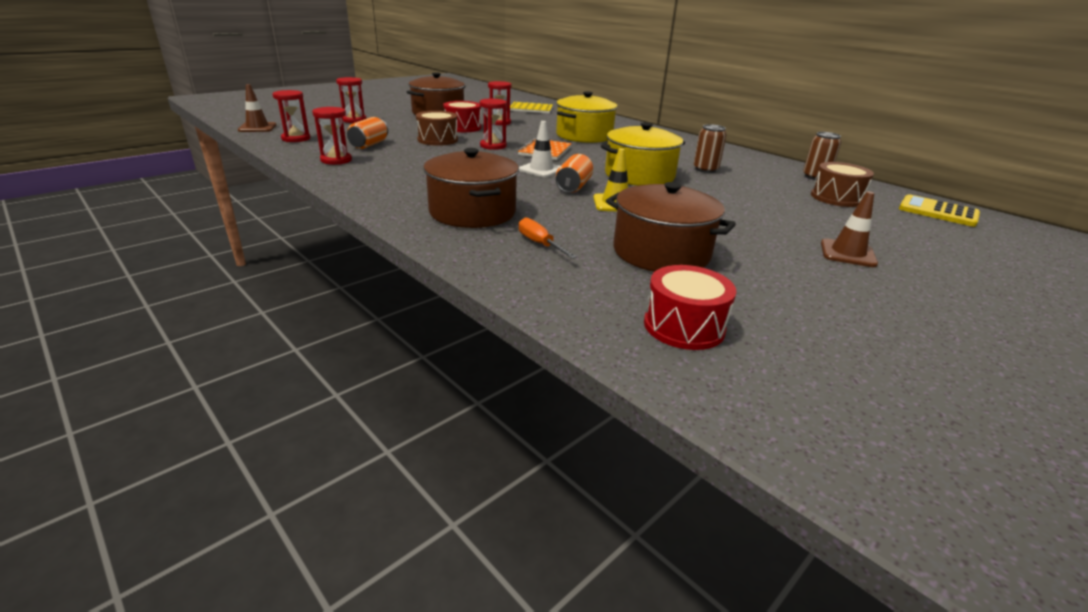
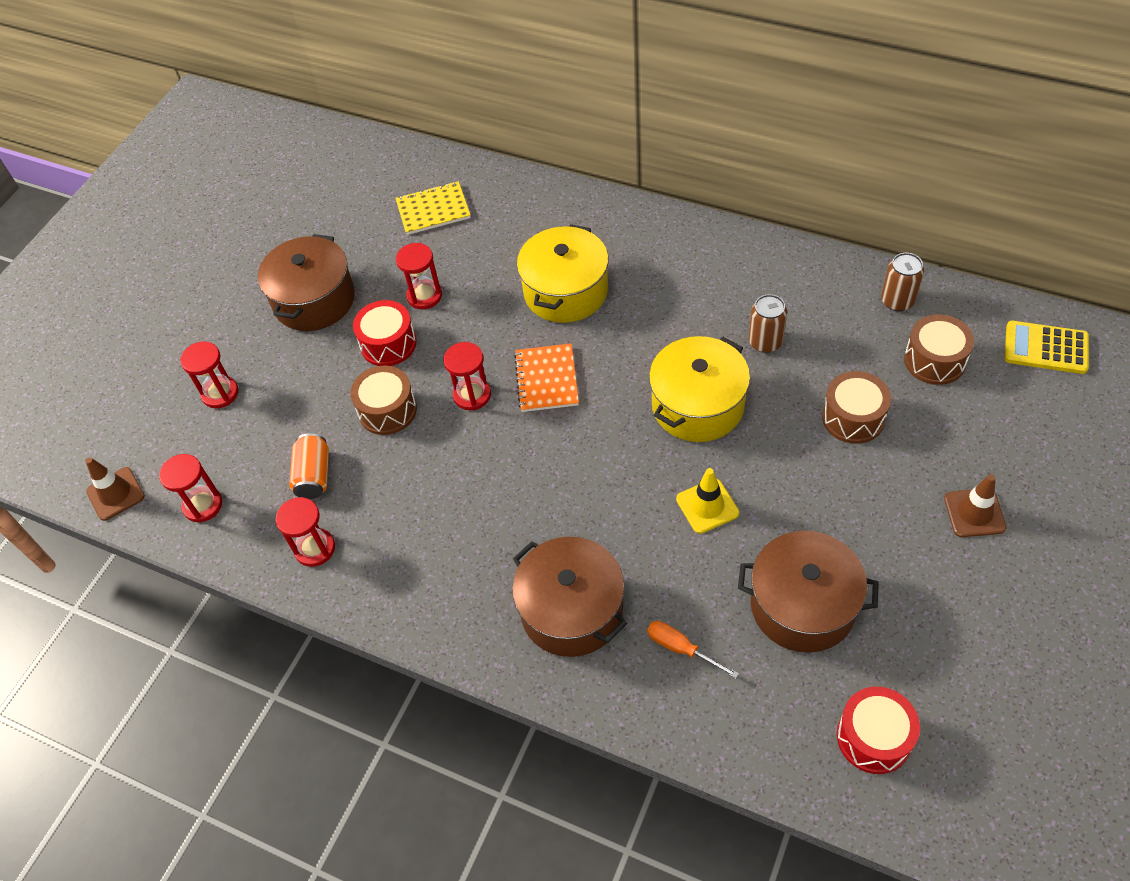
camera: 15 degrees left, 25 degrees up
white traffic cone [519,121,560,177] -> none
orange can [556,154,593,193] -> none
none -> brown drum [822,371,891,444]

